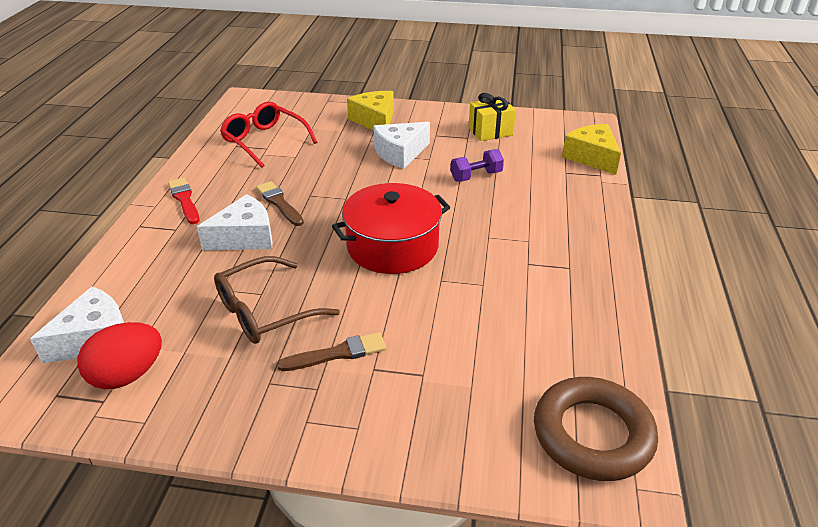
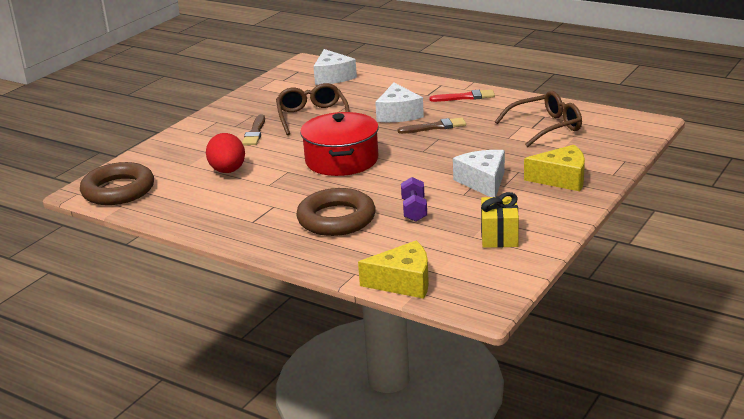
camera: 115 degrees right, 10 degrees down
red egg [77,322,162,389] -> red egg moved to [206,133,245,173]
red glasses [220,102,318,168] -> brown glasses [495,91,582,147]
none -> brown ring [296,188,376,236]

